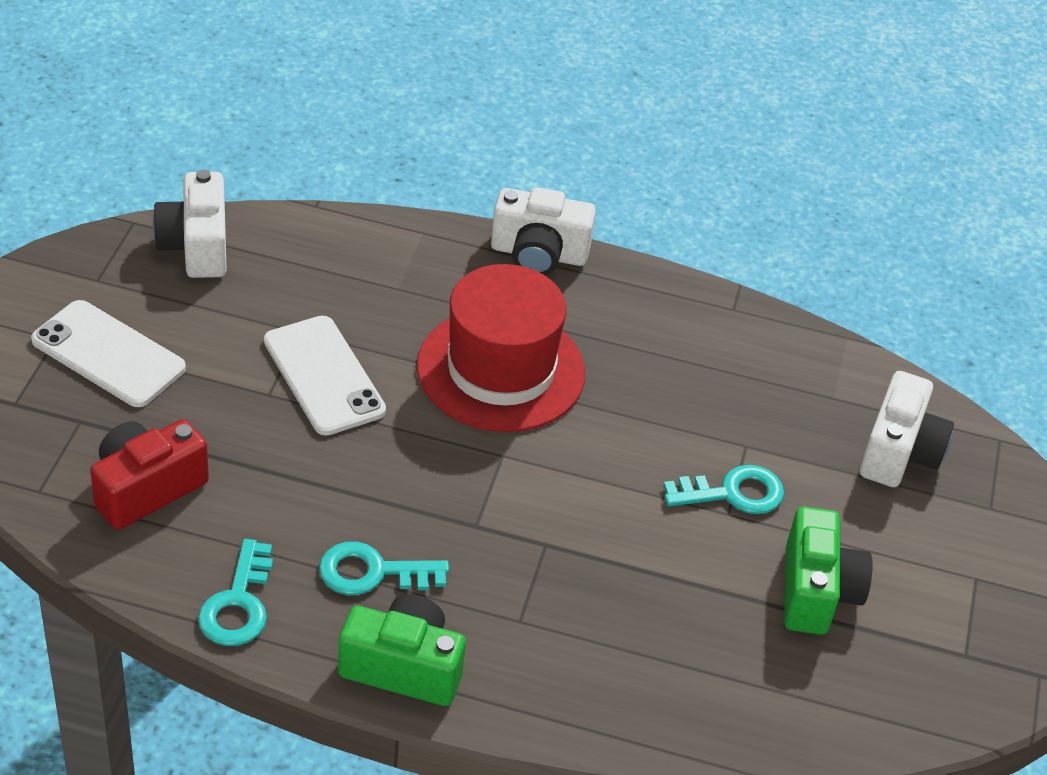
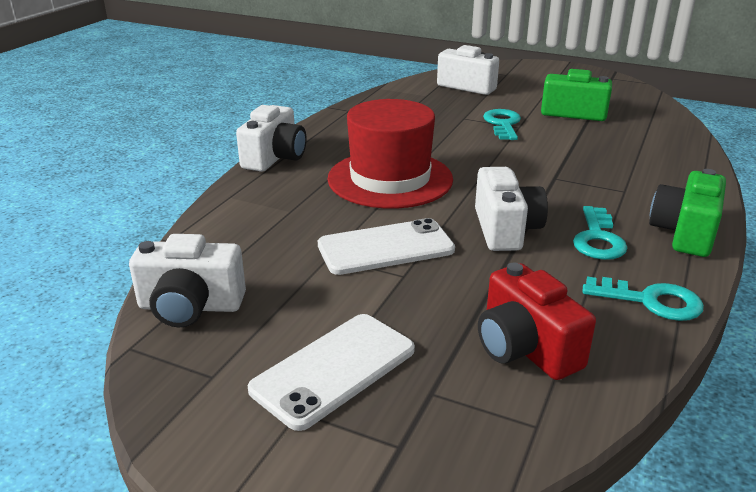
camera: 75 degrees left, 15 degrees down
none -> white camera [475,167,548,251]

